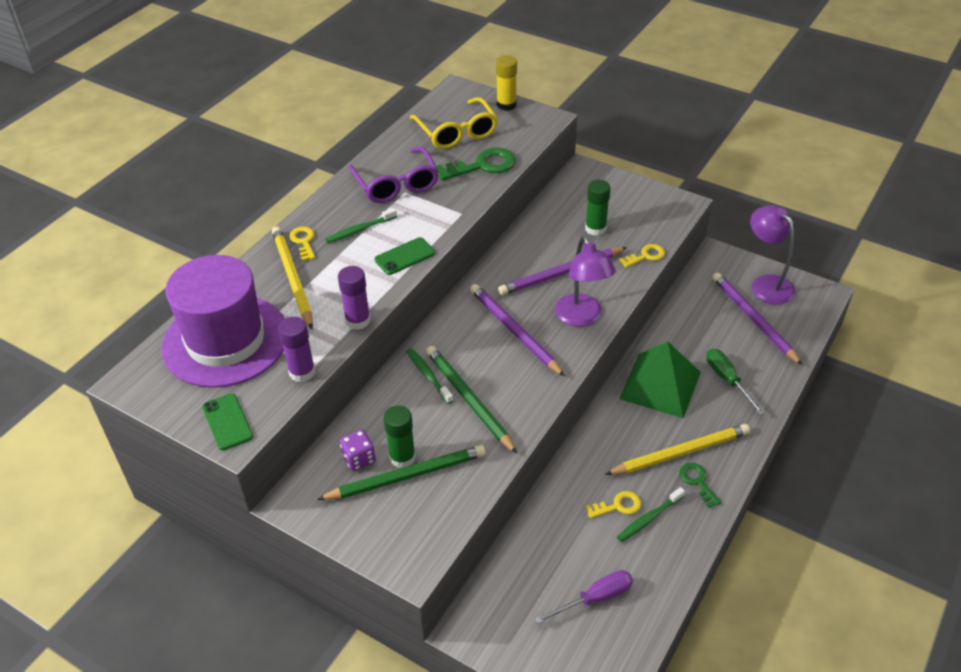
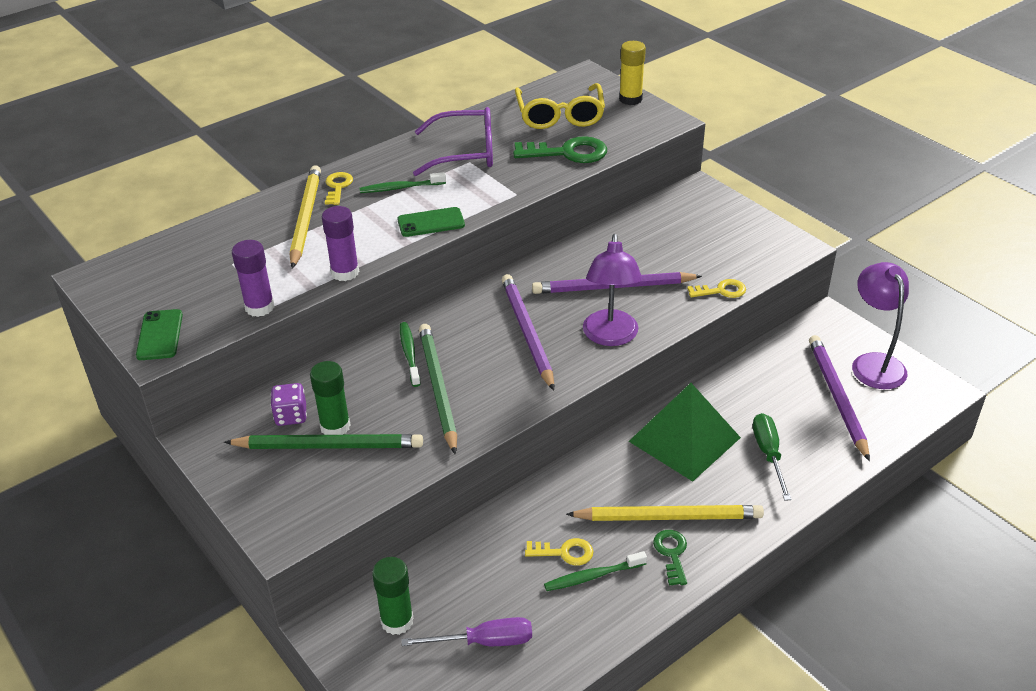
camera: 20 degrees right, 5 degrees down
purple hat [161,255,285,388] -> none
purple glasses [348,146,439,203] -> purple glasses turned 90 degrees counterclockwise [413,107,493,176]
green glue stick [585,180,611,236] -> green glue stick moved to [372,557,414,635]

